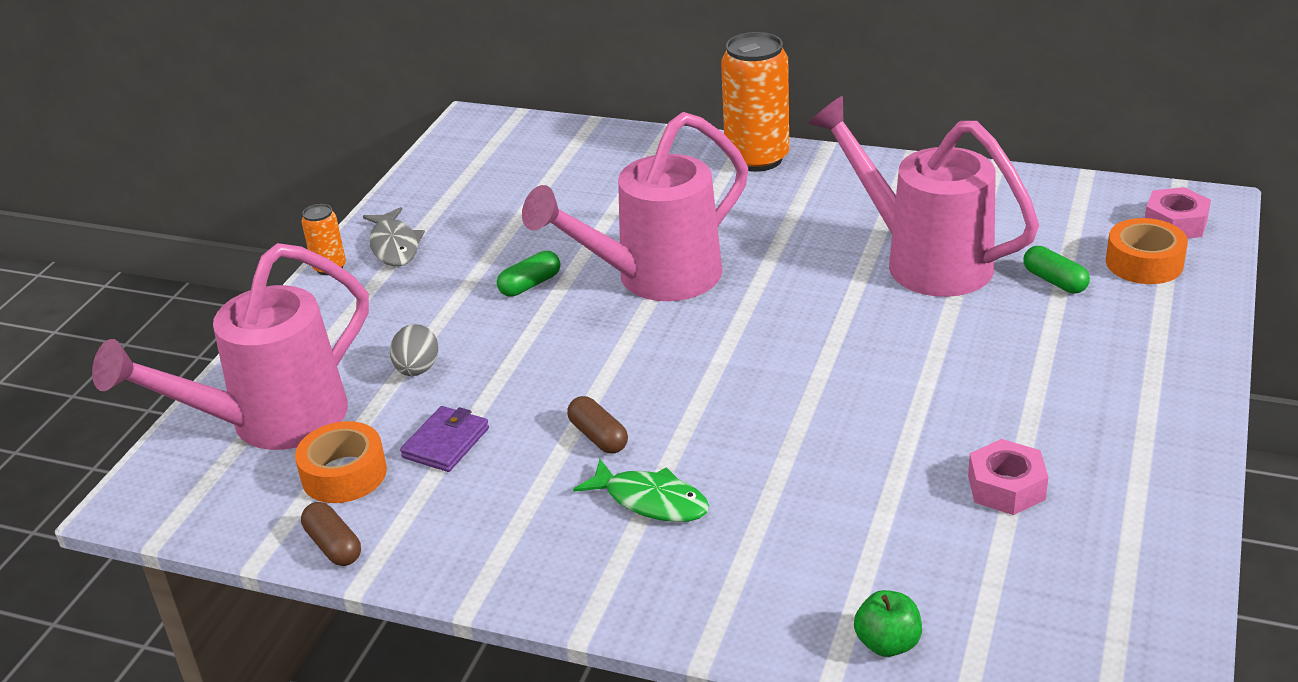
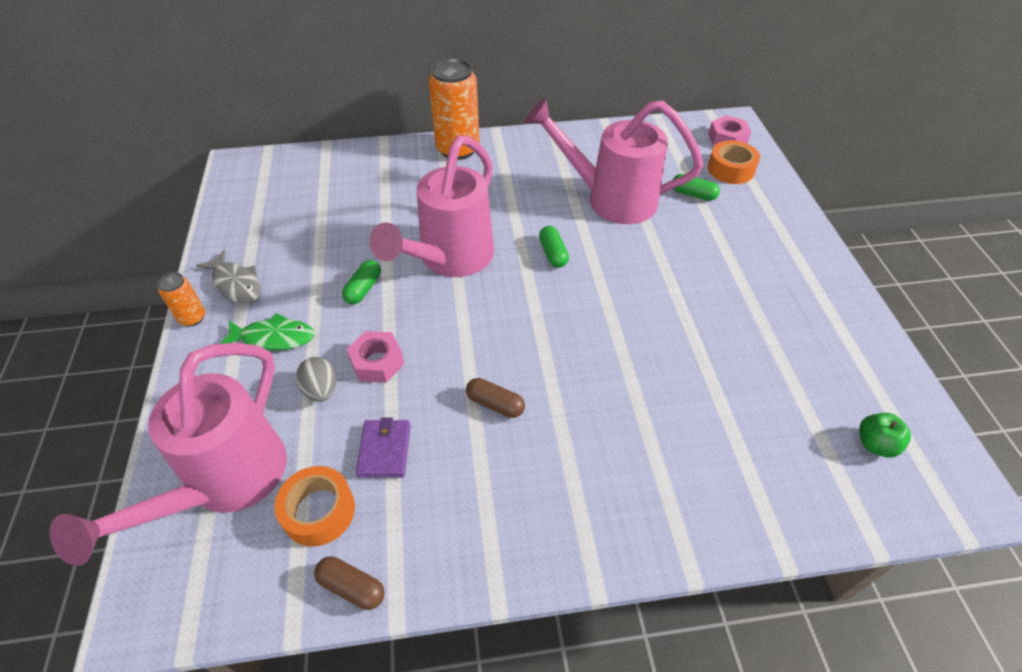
camera: 30 degrees left, 15 degrees up
green fish [573,459,709,522] -> green fish moved to [220,313,314,350]
green apple [854,590,922,657] -> green apple moved to [859,413,911,457]
pink nut [968,439,1048,515] -> pink nut moved to [347,331,404,383]
none -> green capsule [539,226,569,268]

